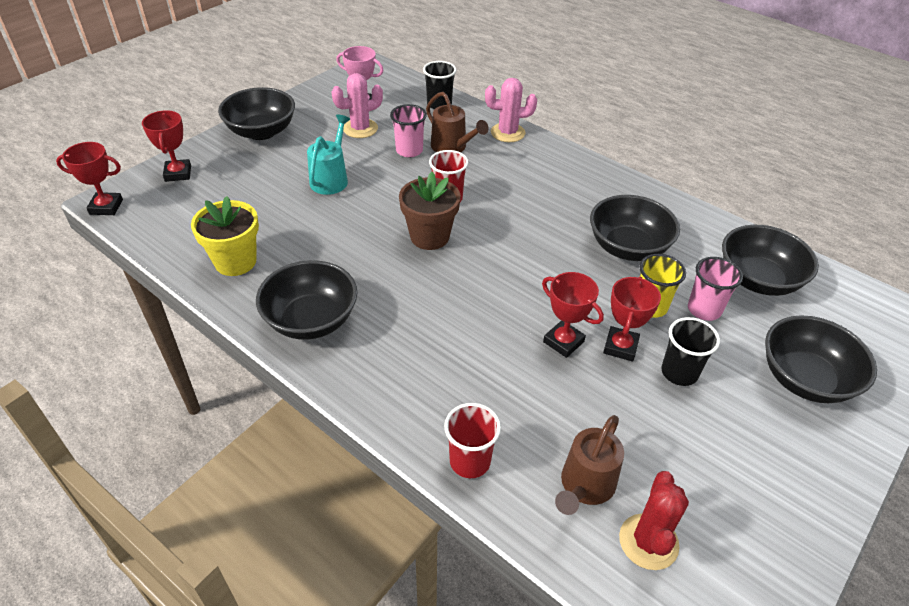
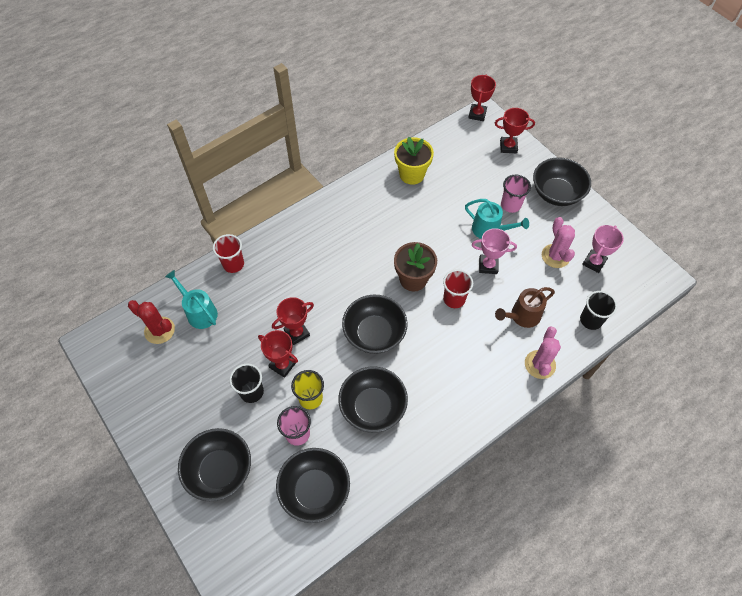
camera: 105 degrees right, 15 degrees up
black bowl [256,260,357,340] -> black bowl moved to [342,295,408,354]
pink cup [390,104,427,157] -> pink cup moved to [501,175,531,213]
brown watering can [555,415,624,515] -> turquoise watering can [165,270,218,329]
none -> pink trophy [472,228,517,274]

